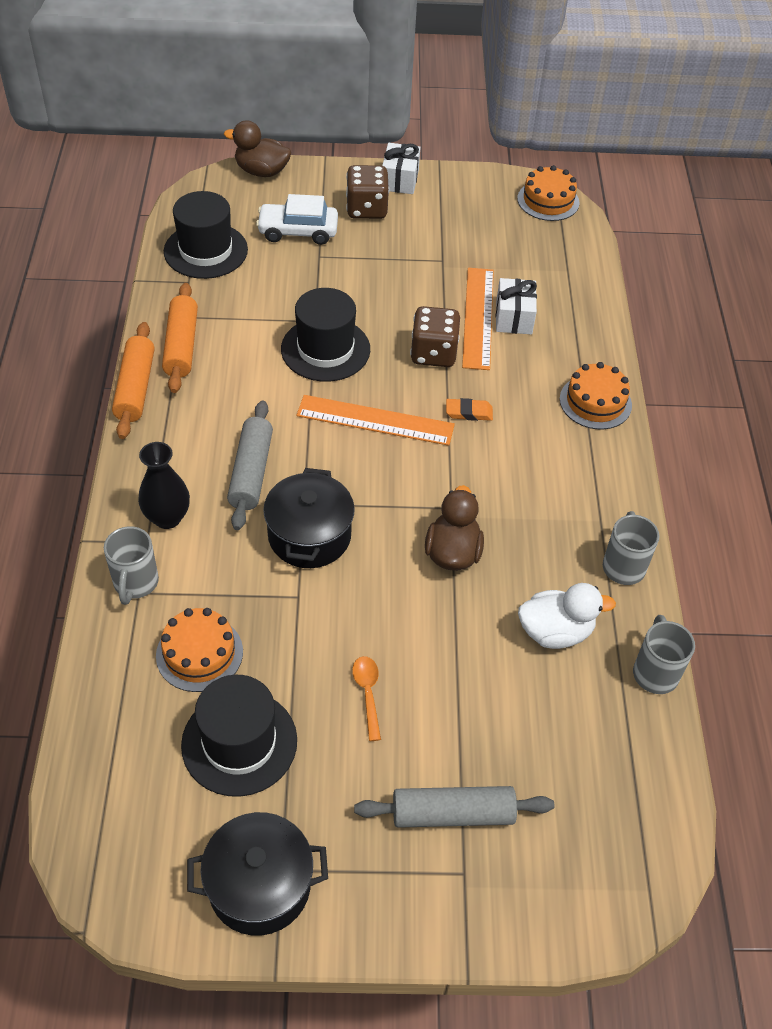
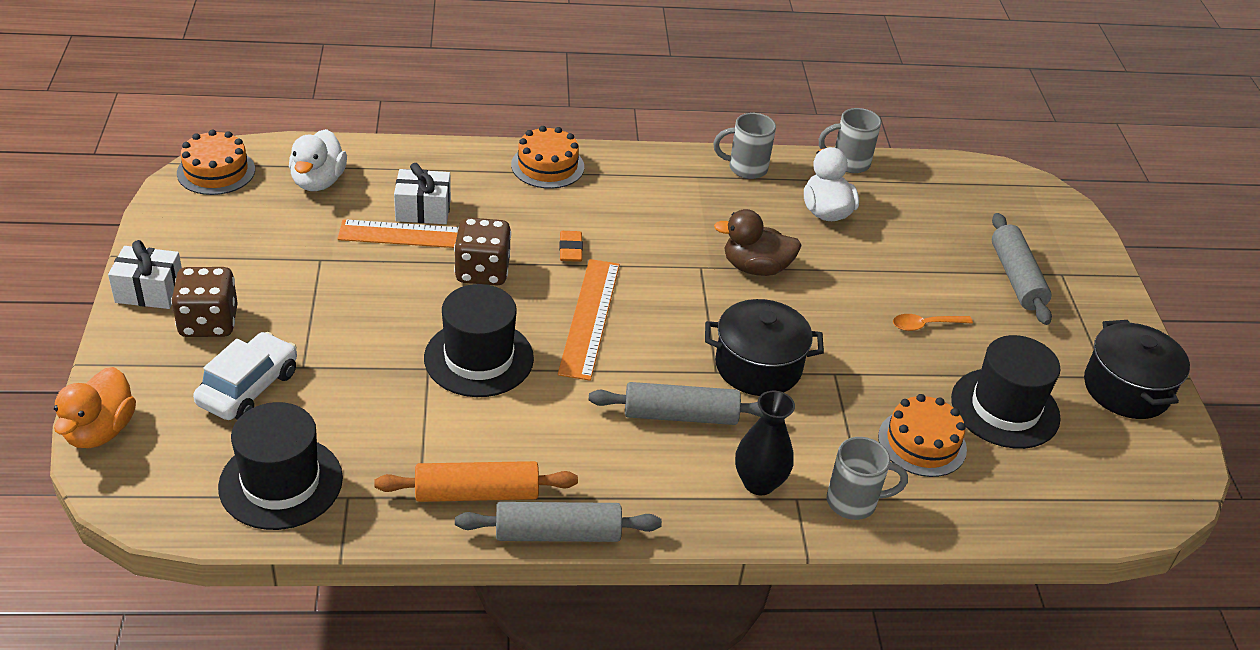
camera: 95 degrees left, 10 degrees down
orange rolling pin [112,322,155,439] -> grey rolling pin [455,502,662,542]
brown duck [224,120,292,177] -> orange duck [54,367,136,448]
white car [256,194,338,245] -> white car turned 150 degrees counterclockwise [193,332,297,420]
none -> white duck [289,129,347,191]

